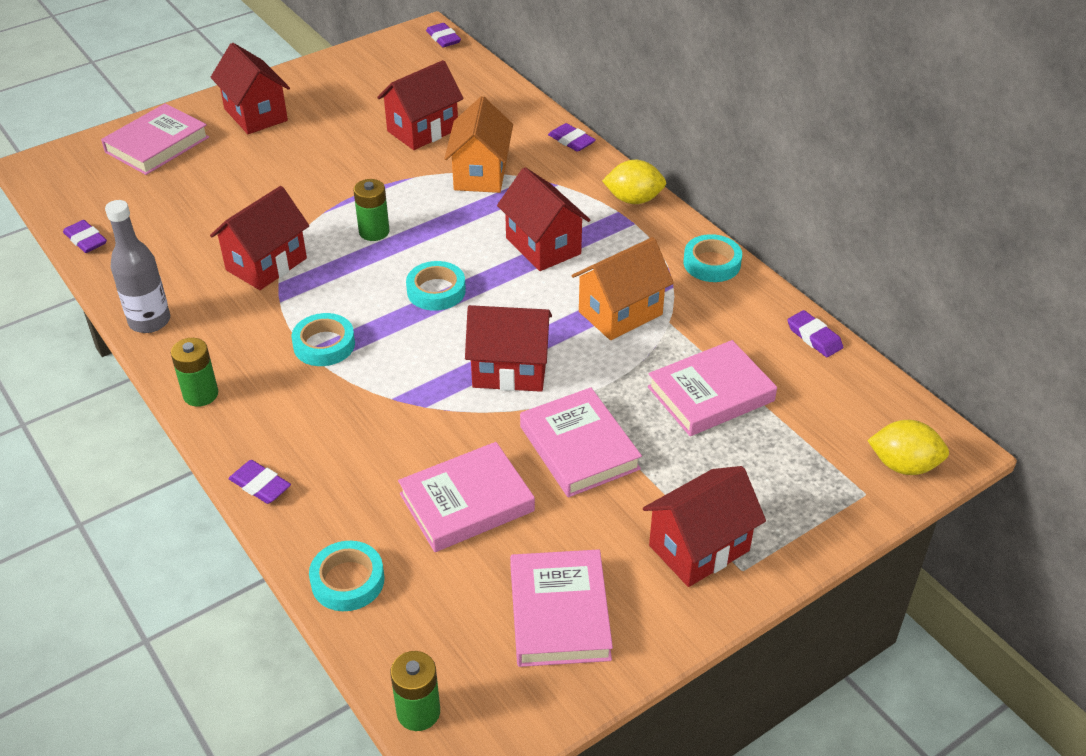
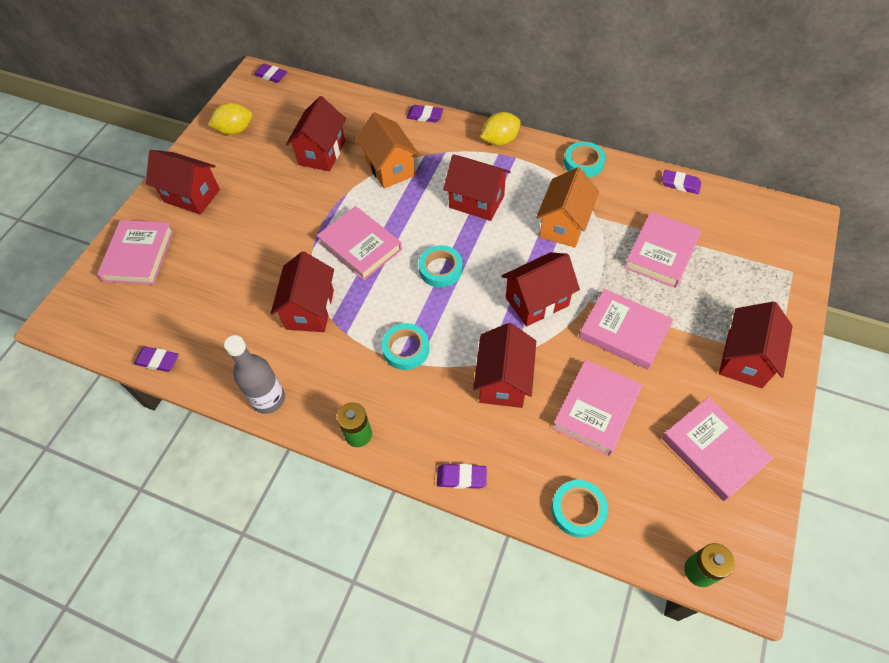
camera: 30 degrees left, 15 degrees up
green battery [353,179,389,241] -> pink book [317,206,402,281]
yellow lemon [867,420,949,475] -> yellow lemon moved to [208,103,252,135]
none -> red house [473,323,536,408]

